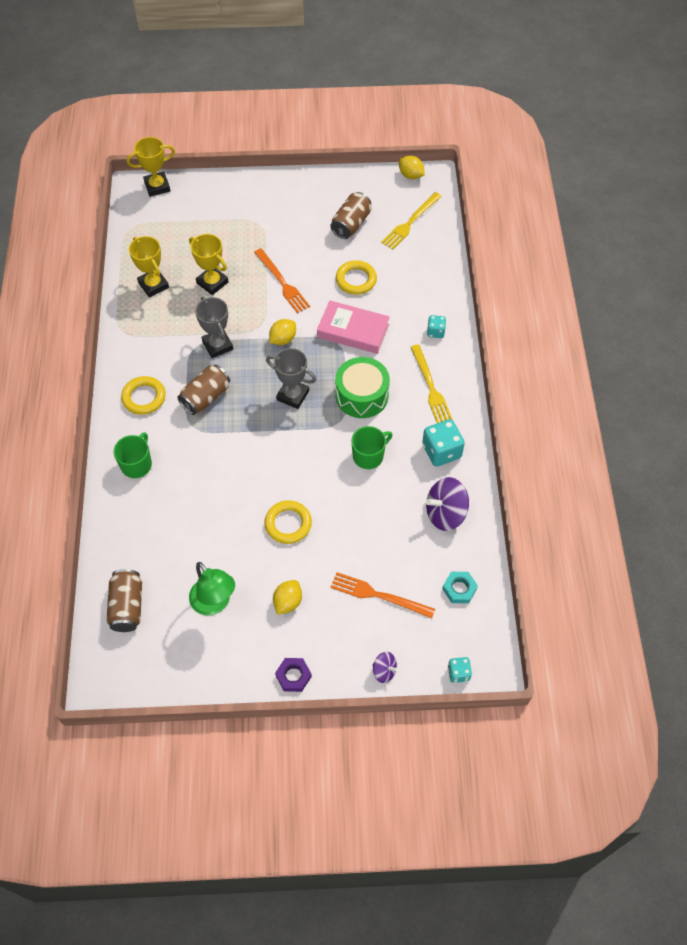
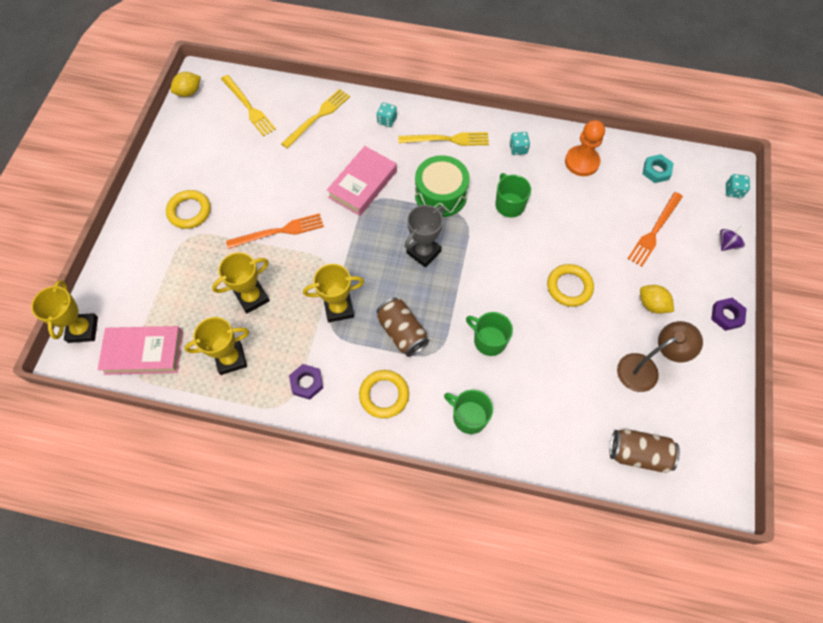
camera: 75 degrees left, 5 degrees up
green lamp [189,562,235,615] -> brown lamp [617,321,703,392]
grey trophy [195,297,233,358] -> yellow trophy [303,264,364,322]
yellow lemon [269,319,296,345] -> none
brown can [330,192,372,239] -> none
yellow ring [336,260,377,295] -> yellow ring moved to [166,190,211,229]
turquoise dice [422,419,465,467] -> turquoise dice [509,132,530,155], size x0.56
purple spinning top [426,477,469,531] -> orange pawn [565,120,605,176]
none -> pink book [98,326,183,375]
none -> yellow fork [281,89,350,149]
none -> purple nut [289,364,323,400]
none -> green mug [466,312,513,356]

